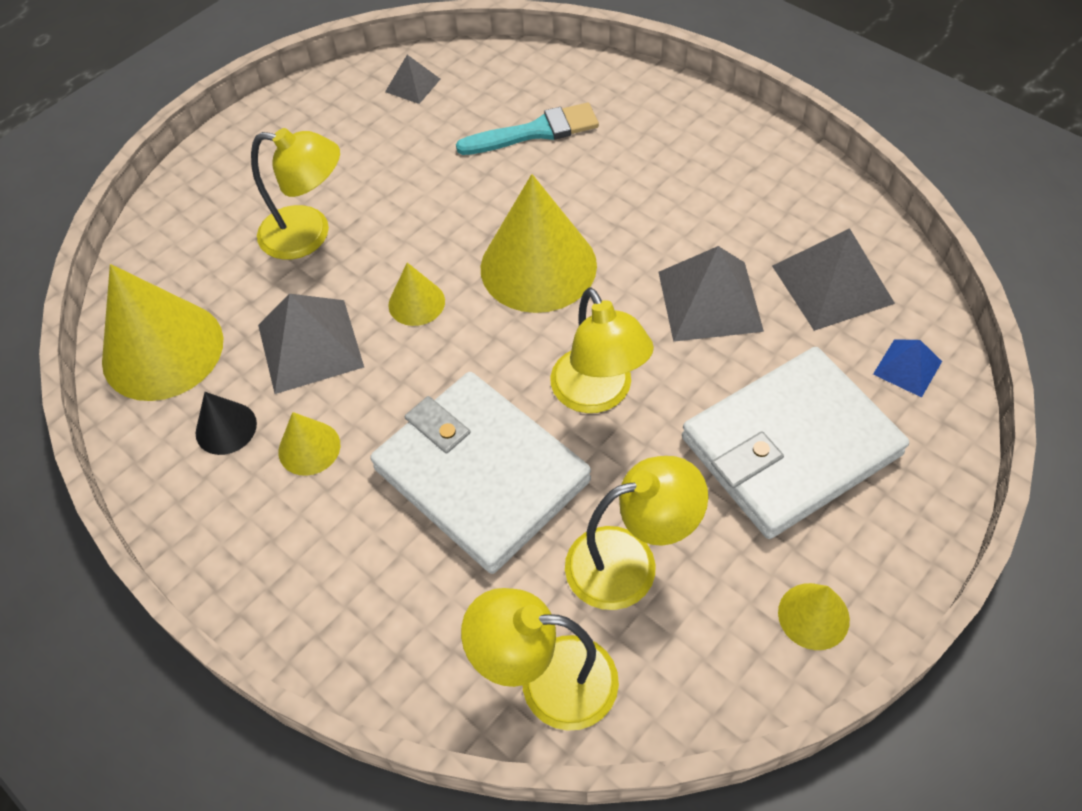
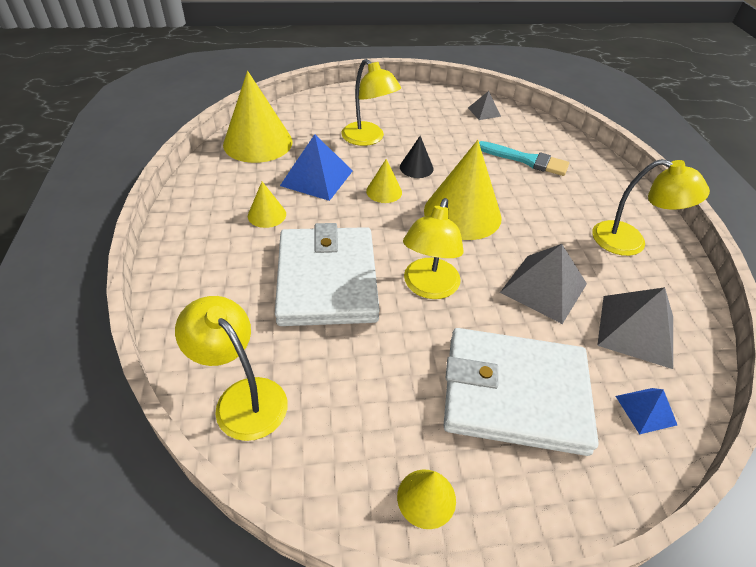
camera: 35 degrees right, 10 degrees down
black cone [196,392,257,455] -> black cone moved to [400,136,434,178]
grey pyramid [258,294,364,394] -> blue pyramid [280,134,353,201]
yellow lamp [565,456,708,610] -> yellow lamp moved to [592,159,710,256]

